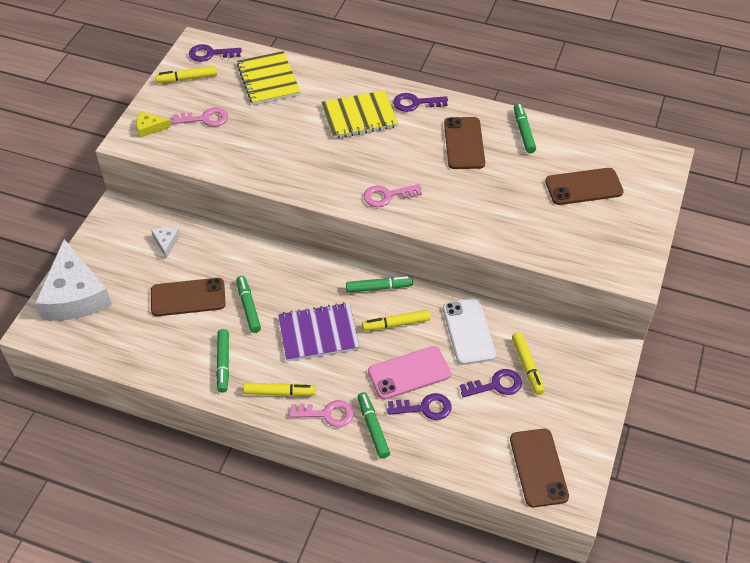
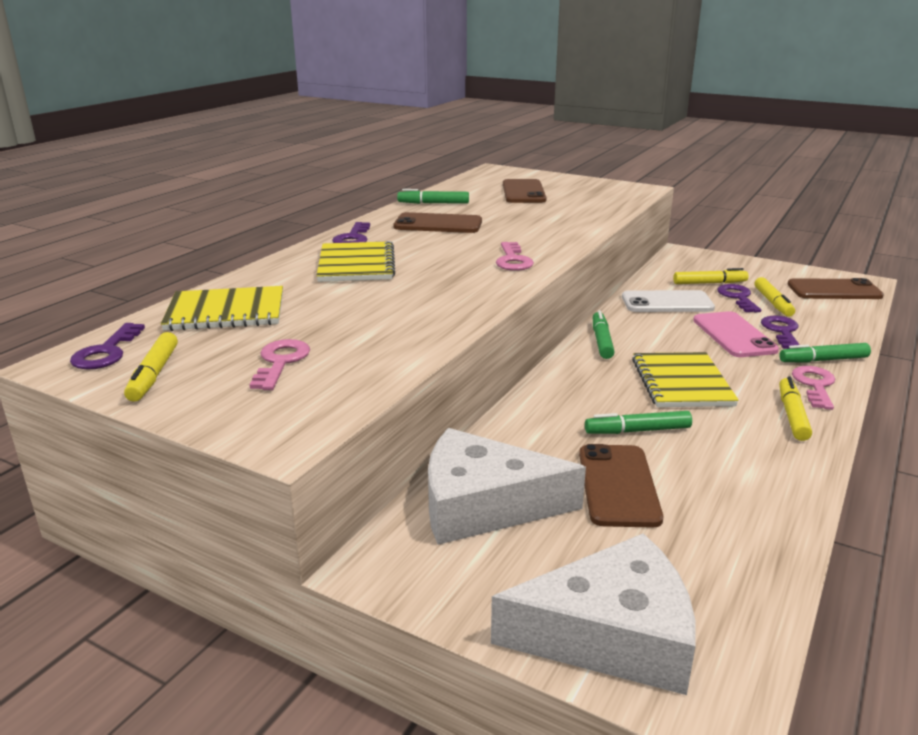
camera: 80 degrees left, 25 degrees down
yellow cheese [136,112,171,138] -> none
white cheese [151,227,180,258] -> white cheese [428,428,586,545], size x2.43
green marker [216,329,229,393] -> none
purple notebook [278,302,360,361] -> yellow notebook [632,352,739,407]
yellow marker [362,310,430,331] -> yellow marker moved to [755,277,795,317]

